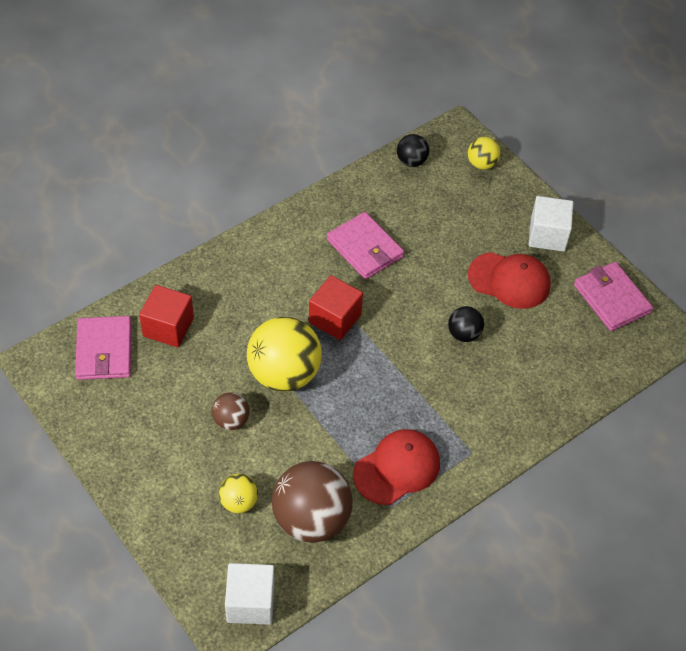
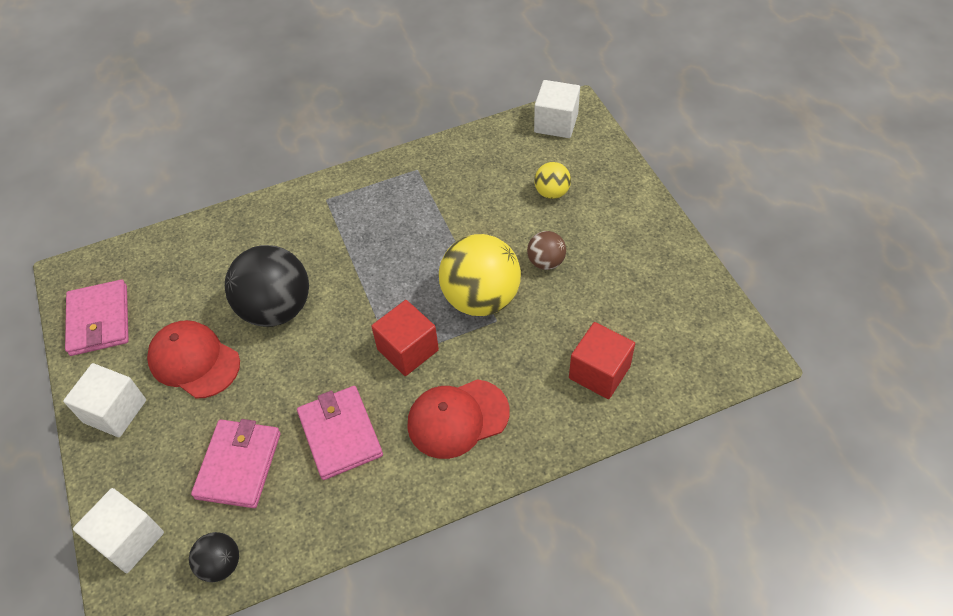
camera: 160 degrees left, 0 degrees up
pink wallet [75,316,131,380] -> pink wallet moved to [191,419,281,508]
brown ball [272,461,353,543] -> none
red cap [353,429,440,505] -> red cap moved to [407,379,510,459]
black ball [448,306,484,342] -> black ball [225,245,309,327], size x2.02
yellow ball [468,137,500,170] -> white cube [73,488,164,573]

